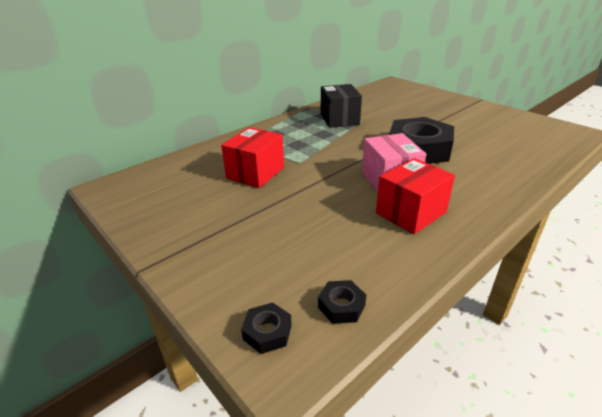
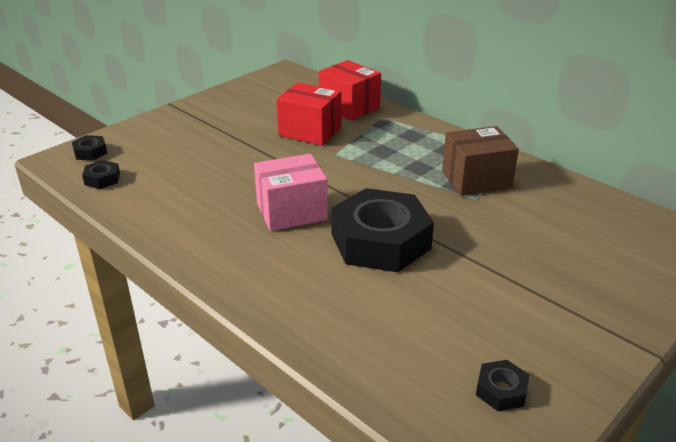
camera: 85 degrees right, 0 degrees up
black box [321,84,362,128] -> brown box [442,126,519,196]
red box [376,158,455,234] -> red box moved to [319,60,381,121]
none -> black nut [476,360,529,411]

